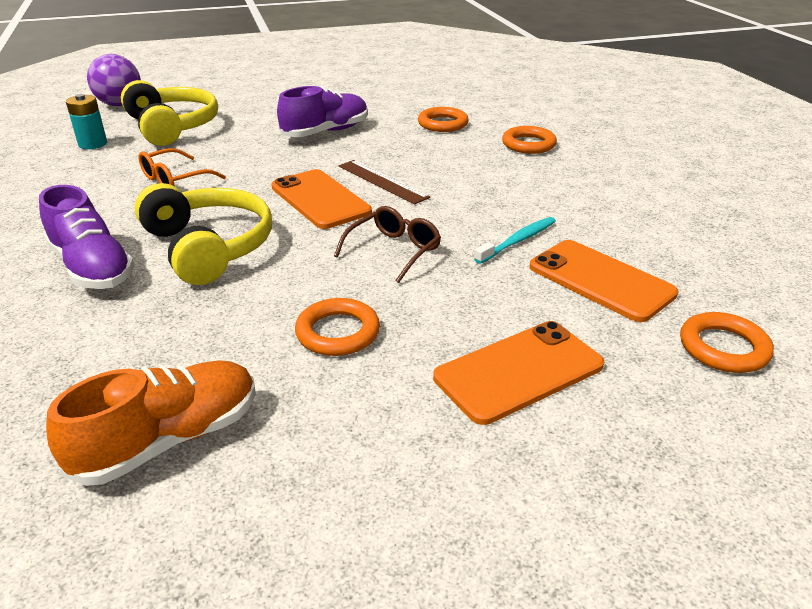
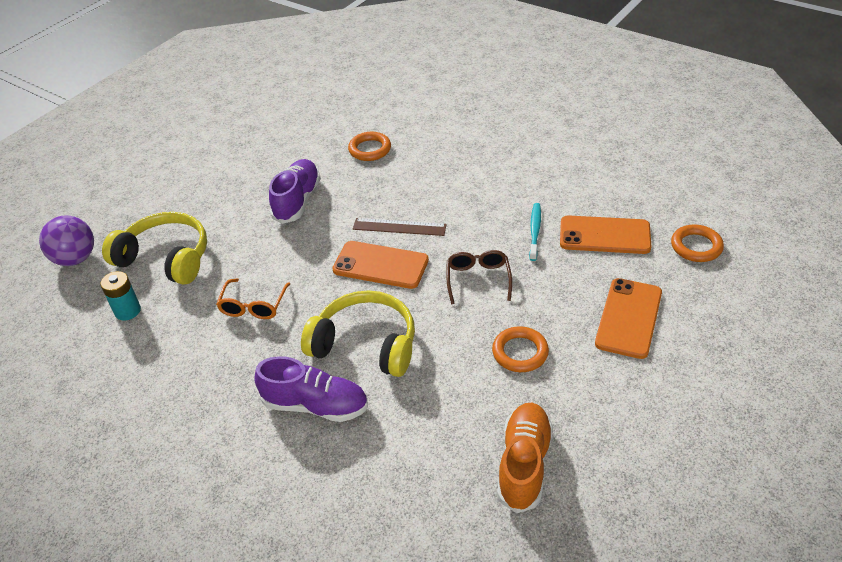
camera: 35 degrees left, 10 degrees up
orange ring [502,126,557,154] -> none

